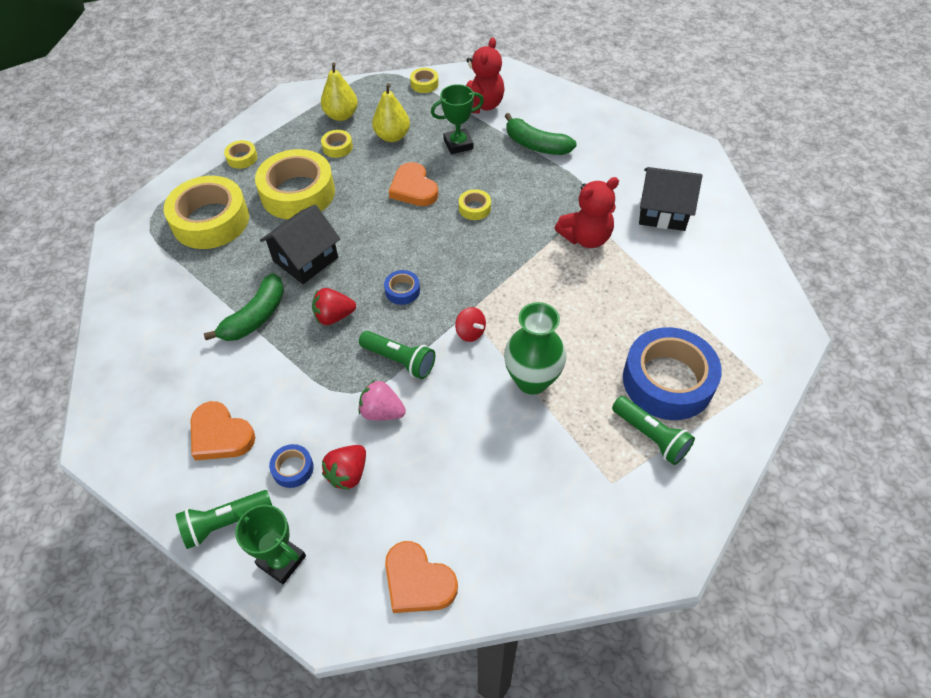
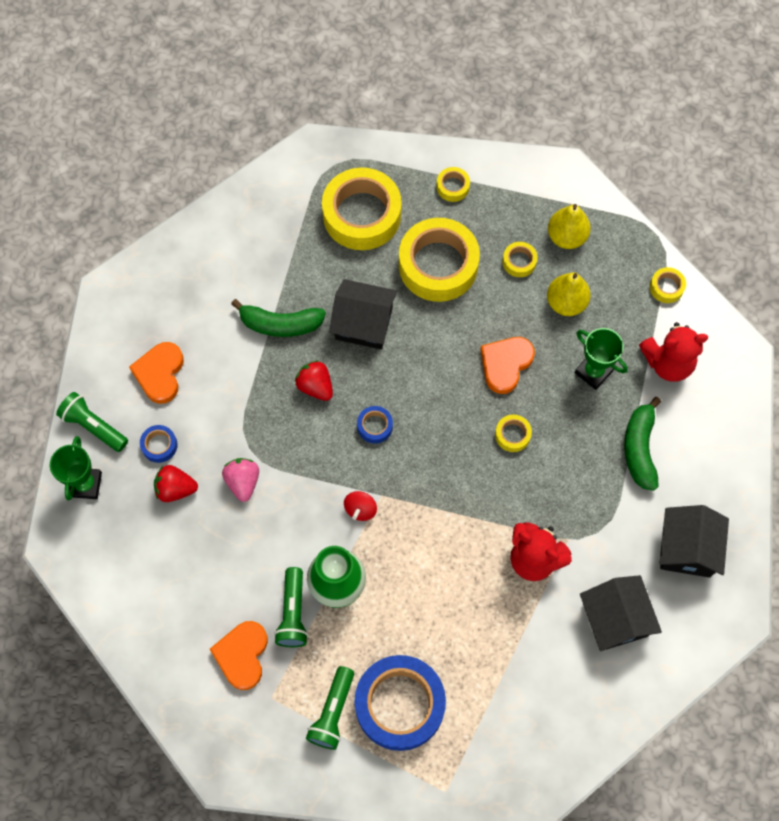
camera: 60 degrees right, 15 degrees up
green flashlight [359,331,435,379] -> green flashlight moved to [274,567,308,647]
orange heart [385,541,458,613] -> orange heart moved to [210,621,268,690]
none -> black house [659,505,729,578]

